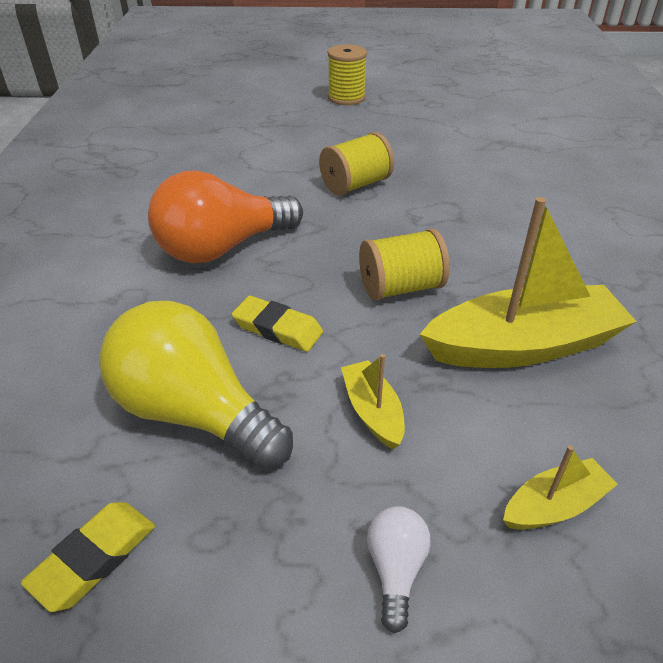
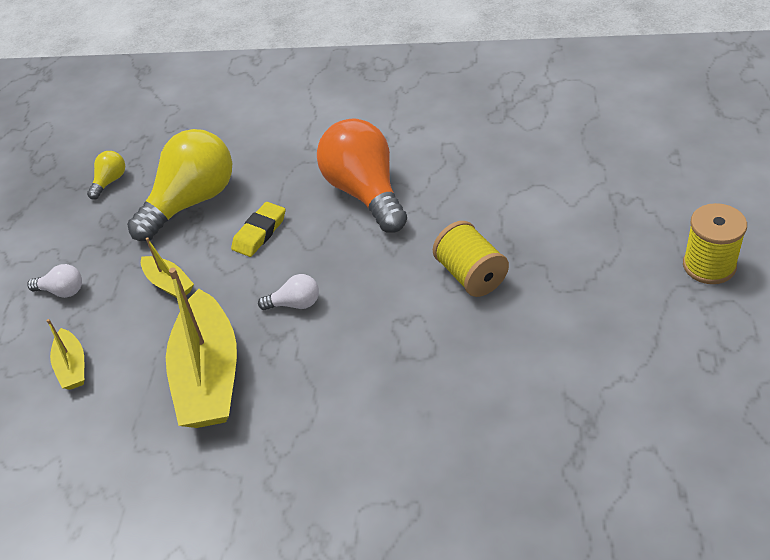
camera: 100 degrees right, 5 degrees up
yellow eraser [21,502,155,612] -> yellow light bulb [87,151,125,200]
yellow boat [341,354,405,449] -> yellow boat turned 60 degrees clockwise [141,237,194,298]
yellow spool [359,229,450,301] -> white light bulb [258,274,319,310]

